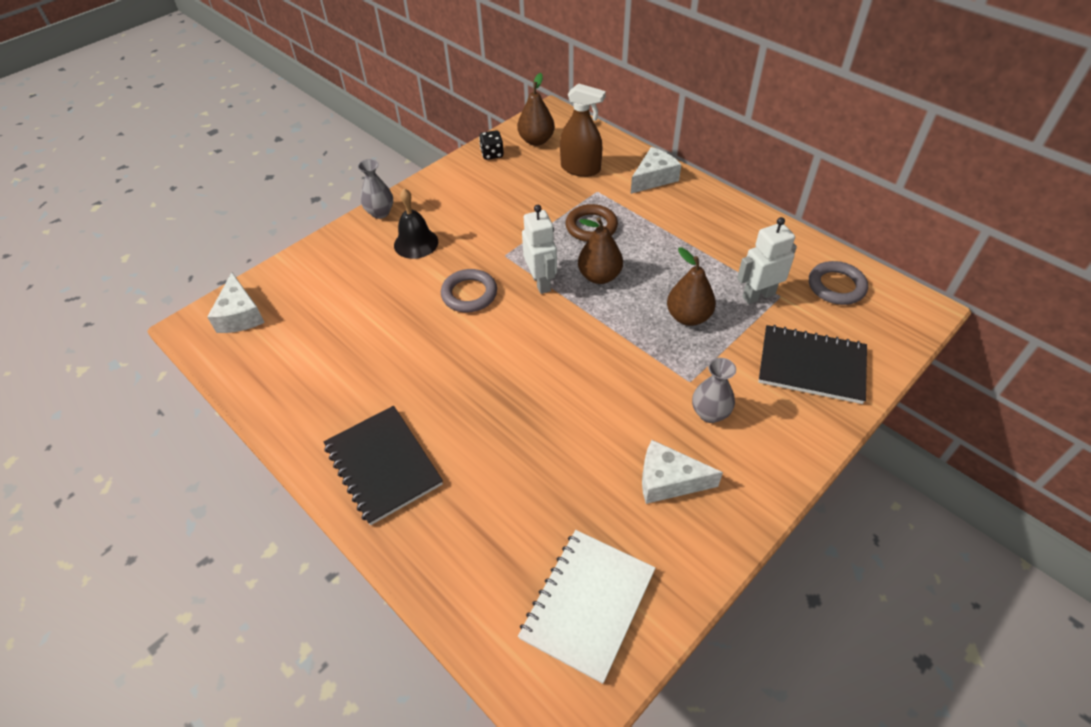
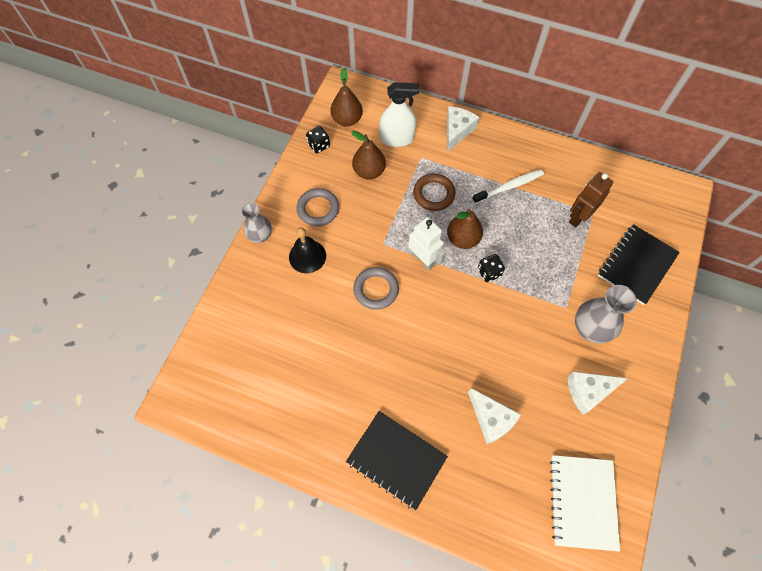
camera: 25 degrees left, 15 degrees up
white cheese [207,272,265,333] -> white cheese moved to [468,388,521,444]
brown spray bottle [560,83,606,177] -> white spray bottle [379,82,419,147]
brown pear [667,247,716,326] -> brown pear moved to [351,131,386,180]
grey vase [692,358,736,423] -> grey vase [575,285,637,344], size x1.50
white robot [737,217,797,304] -> brown robot [569,172,613,227]
black notebook [758,325,867,404] -> black notebook turned 45 degrees counterclockwise [598,224,680,305]
grey ring [809,261,868,305] -> grey ring moved to [296,188,339,226]
none -> white toothbrush [472,169,544,204]
none -> black dice [478,254,505,282]

